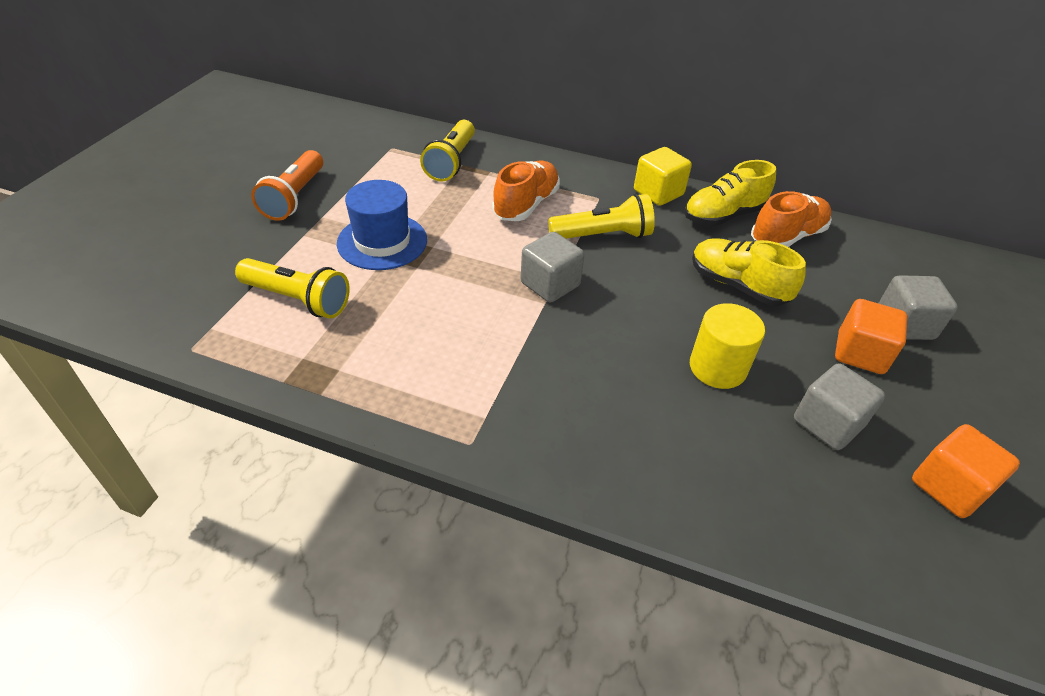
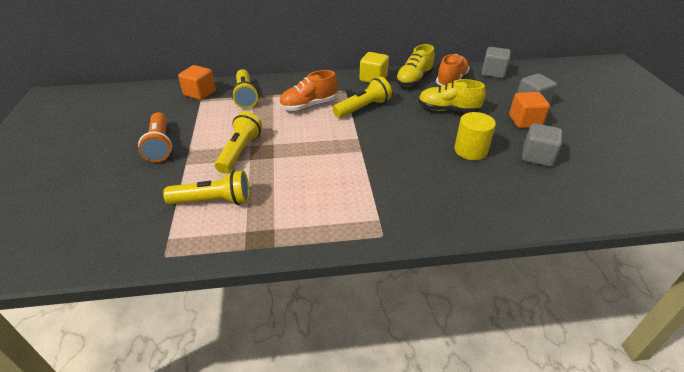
camera: 25 degrees left, 5 degrees down
blue hat [337,180,427,270] -> yellow flashlight [215,112,262,174]
orange shoe [492,161,560,221] -> orange shoe turned 120 degrees counterclockwise [279,70,338,111]
grey cube [521,232,585,303] -> grey cube moved to [482,47,511,78]
orange cube [912,424,1020,518] -> orange cube moved to [178,65,216,100]

